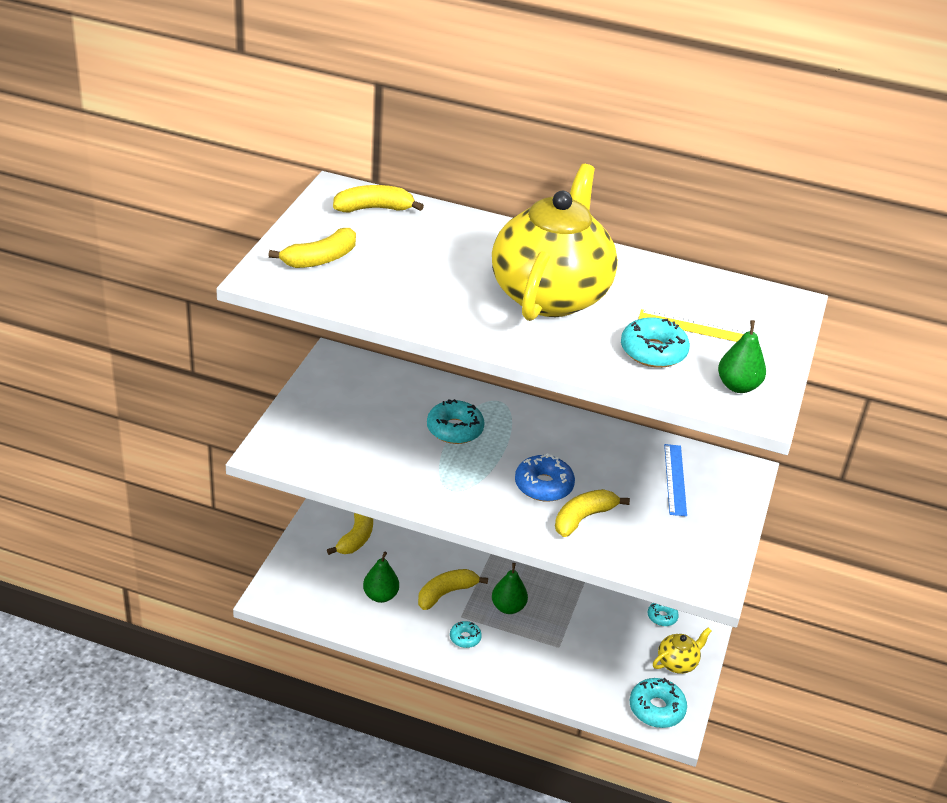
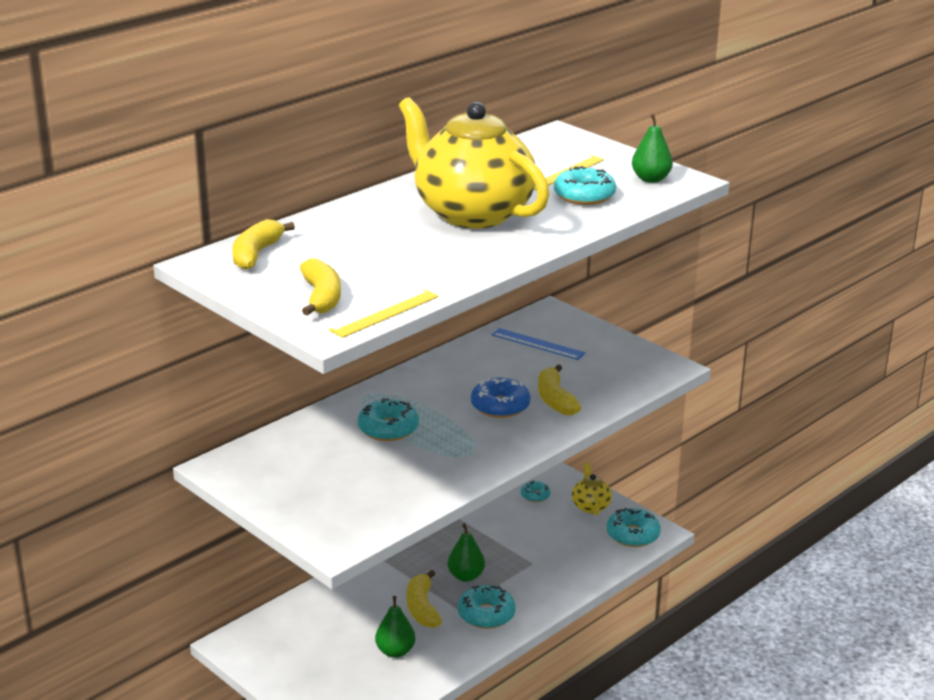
camera: 60 degrees left, 10 degrees down
yellow banana [327,513,373,555] -> none
turquoise donut [450,621,482,648] -> turquoise donut [458,585,515,629], size x1.73
none -> yellow ruler [329,289,439,338]

